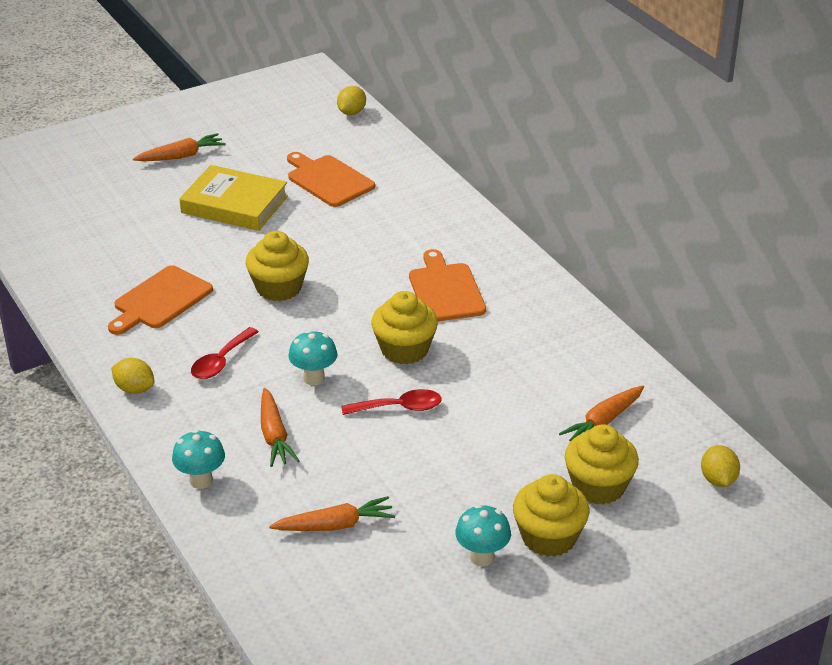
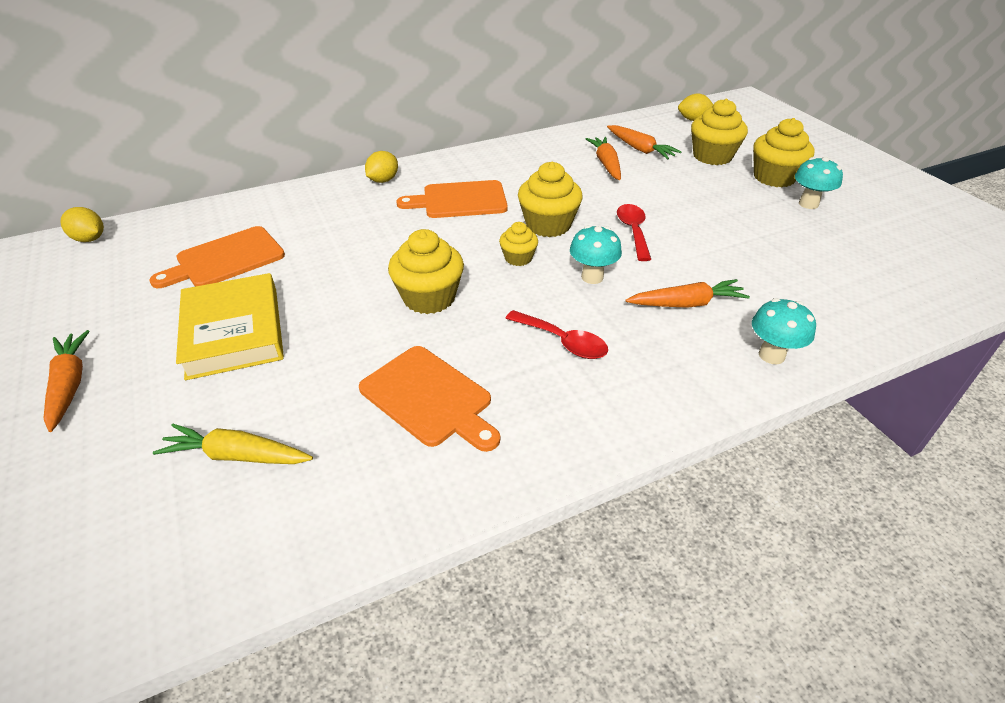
camera: 85 degrees left, 5 degrees up
yellow lemon [111,358,154,394] -> yellow lemon moved to [365,151,398,183]
yellow book [179,165,288,231] -> yellow book turned 45 degrees counterclockwise [176,273,284,380]
orange carrot [269,496,395,531] -> orange carrot moved to [586,137,621,180]
none -> yellow carrot [153,424,313,464]
none -> yellow cupcake [499,222,538,266]

